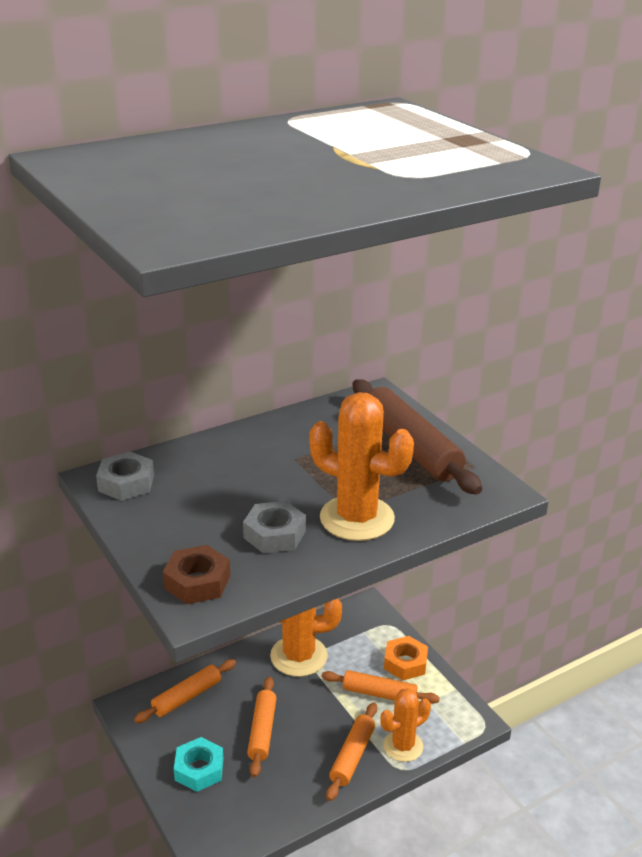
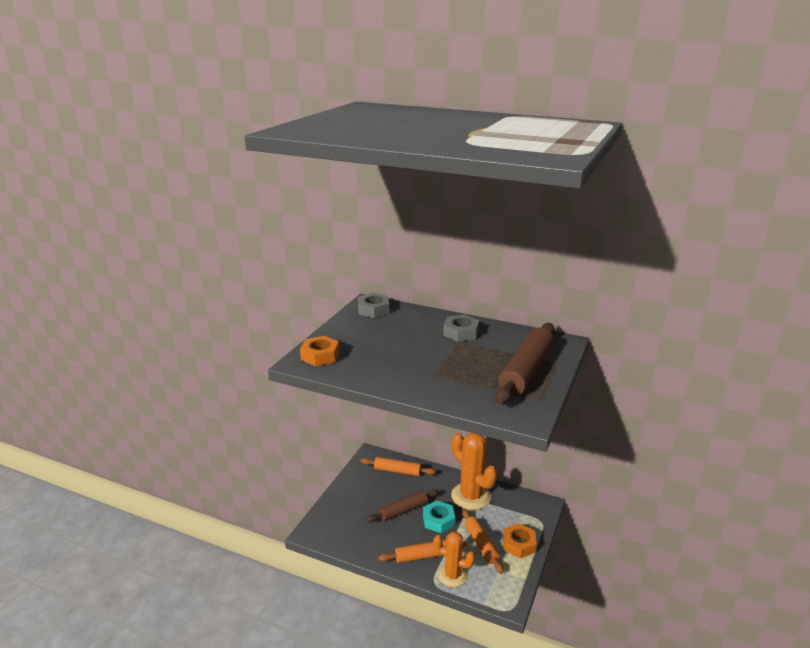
camera: 55 degrees right, 5 degrees down
brown nut [163,545,230,604] -> orange nut [300,336,339,366]
turquoise nut [174,737,223,792] -> turquoise nut moved to [423,500,455,533]
grey nut [243,501,306,553] -> grey nut moved to [443,314,479,342]
orange rolling pin [247,677,277,777] -> brown rolling pin [366,489,439,523]
orange cactus [309,392,414,541] -> none

